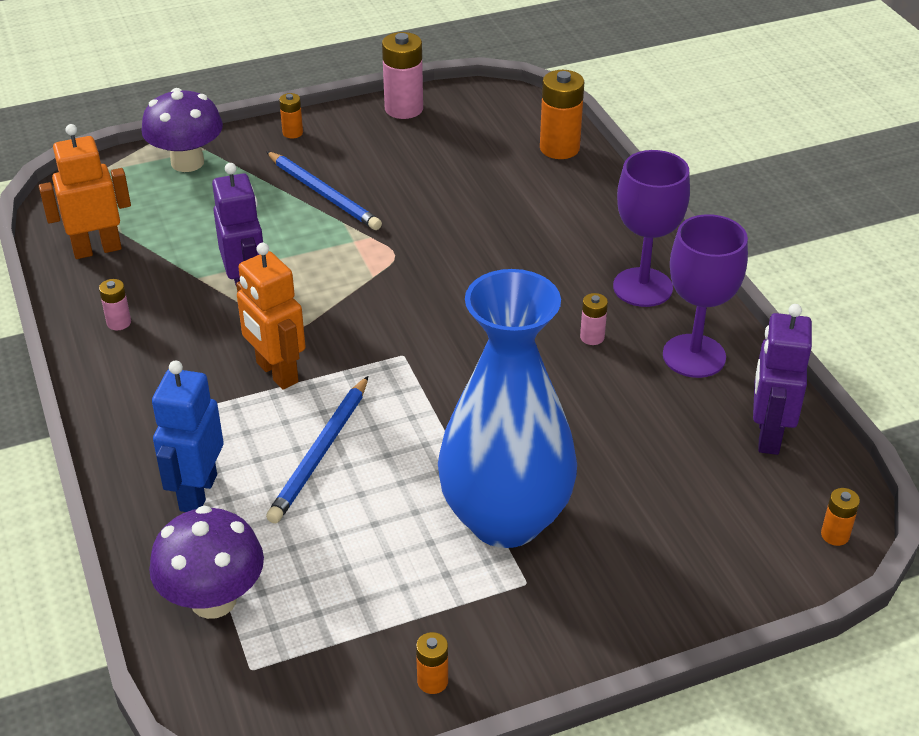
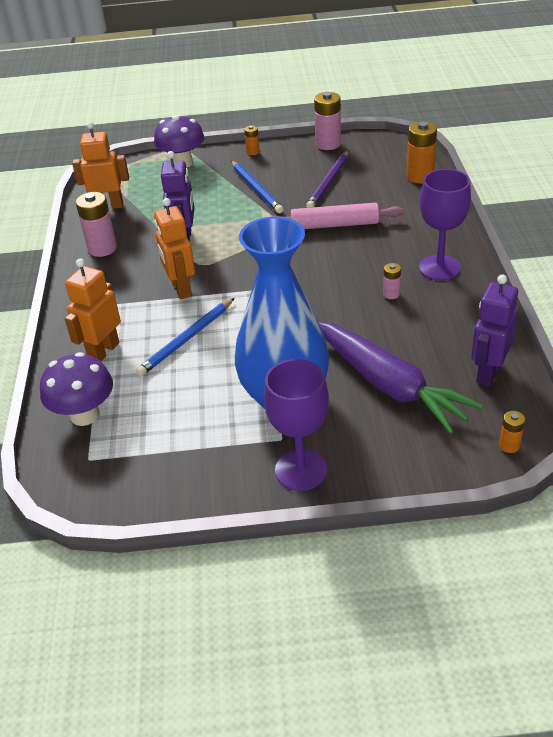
camera: 20 degrees right, 0 degrees up
pink battery [99,279,131,330] -> pink battery [76,192,117,257], size x1.93
blue robot [152,360,223,512] -> orange robot [65,259,121,361]
orange battery [416,632,448,694] -> none
purple goblet [663,214,748,378] -> purple goblet moved to [264,359,329,491]
none -> pink rolling pin [271,203,404,229]
none -> purple pencil [306,150,349,208]
none -> purple carrot [319,322,483,434]

